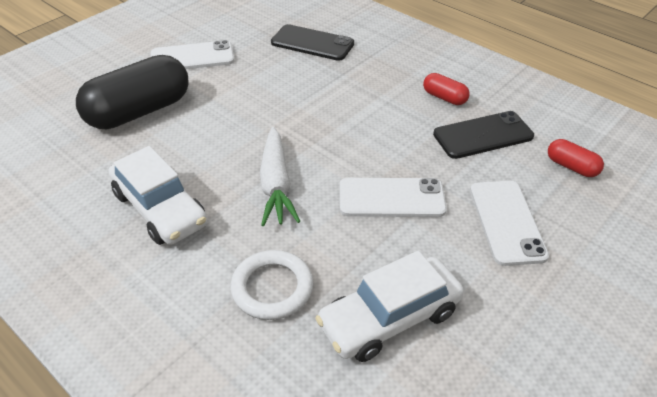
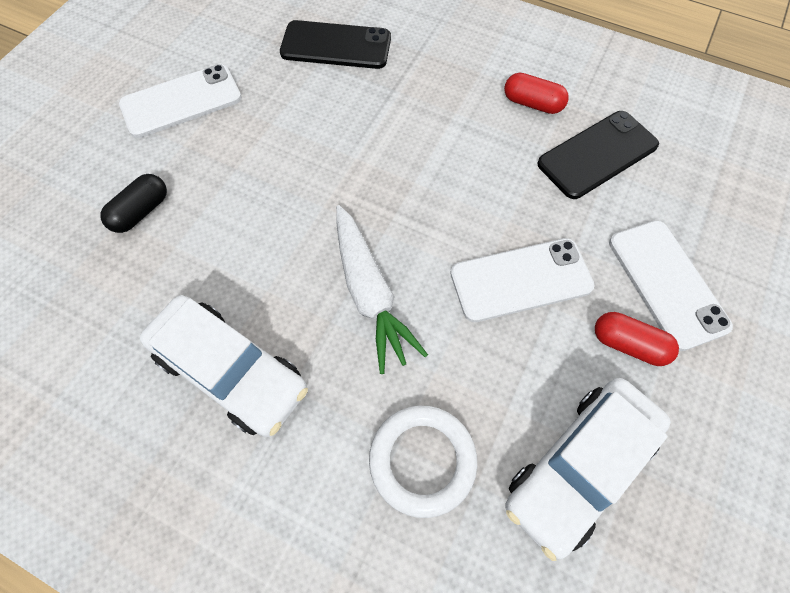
camera: 15 degrees left, 20 degrees up
black capsule [76,55,189,129] -> black capsule [100,174,167,233], size x0.45
red capsule [548,139,604,177] -> red capsule moved to [595,312,679,366]

